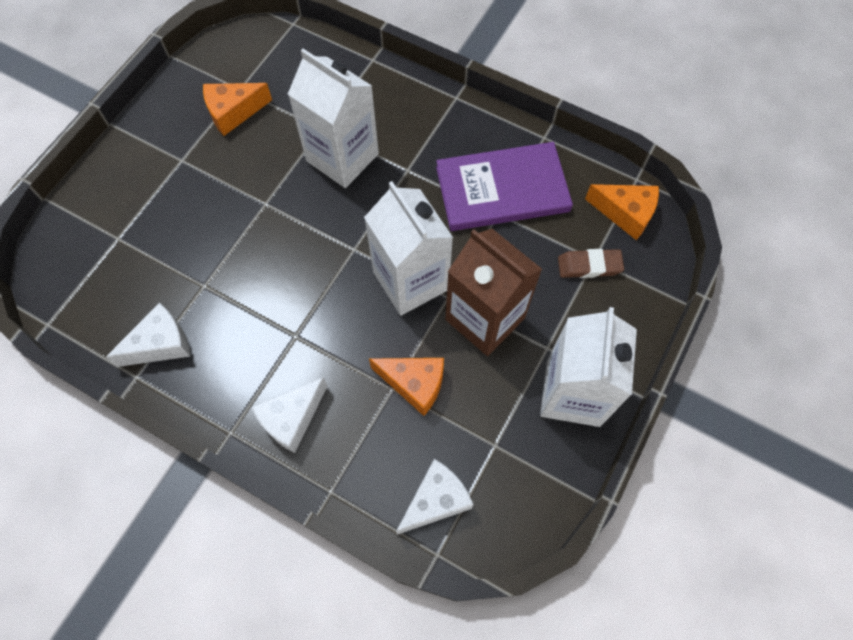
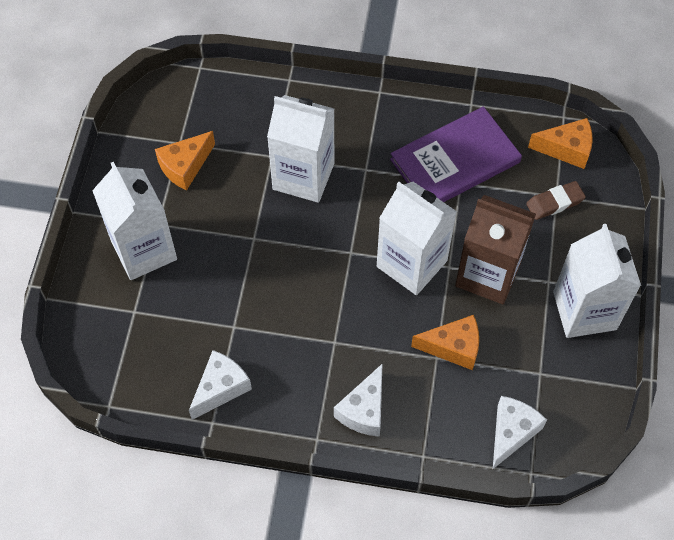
camera: 20 degrees left, 5 degrees down
none -> white carton [92,162,177,280]

